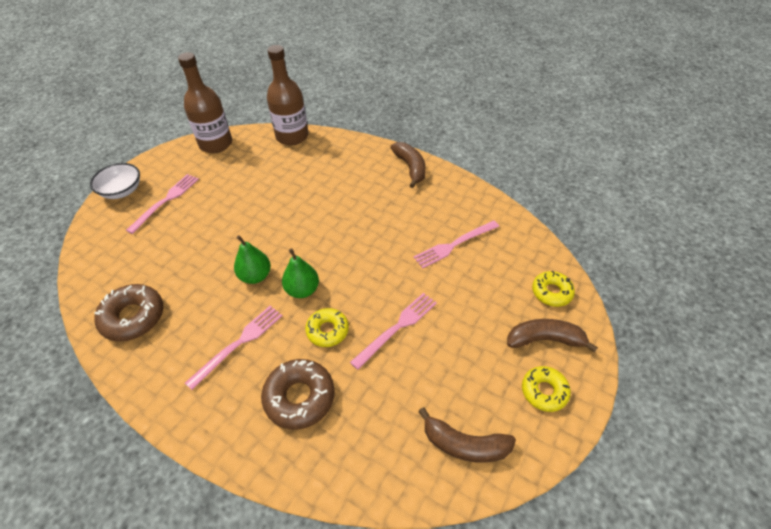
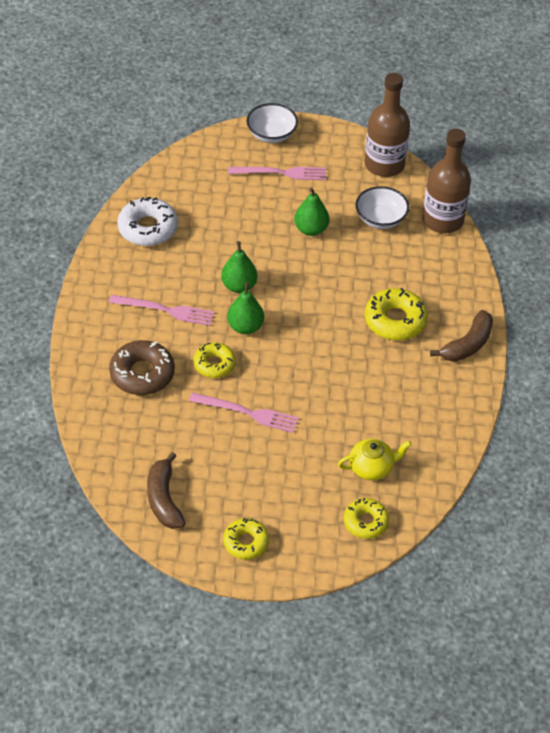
camera: 60 degrees right, 0 degrees up
brown donut [94,284,163,342] -> white donut [117,197,178,246]
pink fork [413,220,499,268] -> none
brown banana [507,319,598,352] -> none
none -> green pear [294,187,329,236]
none -> yellow teapot [338,439,412,481]
none -> white bowl [355,186,409,229]
none -> yellow donut [365,288,428,340]

